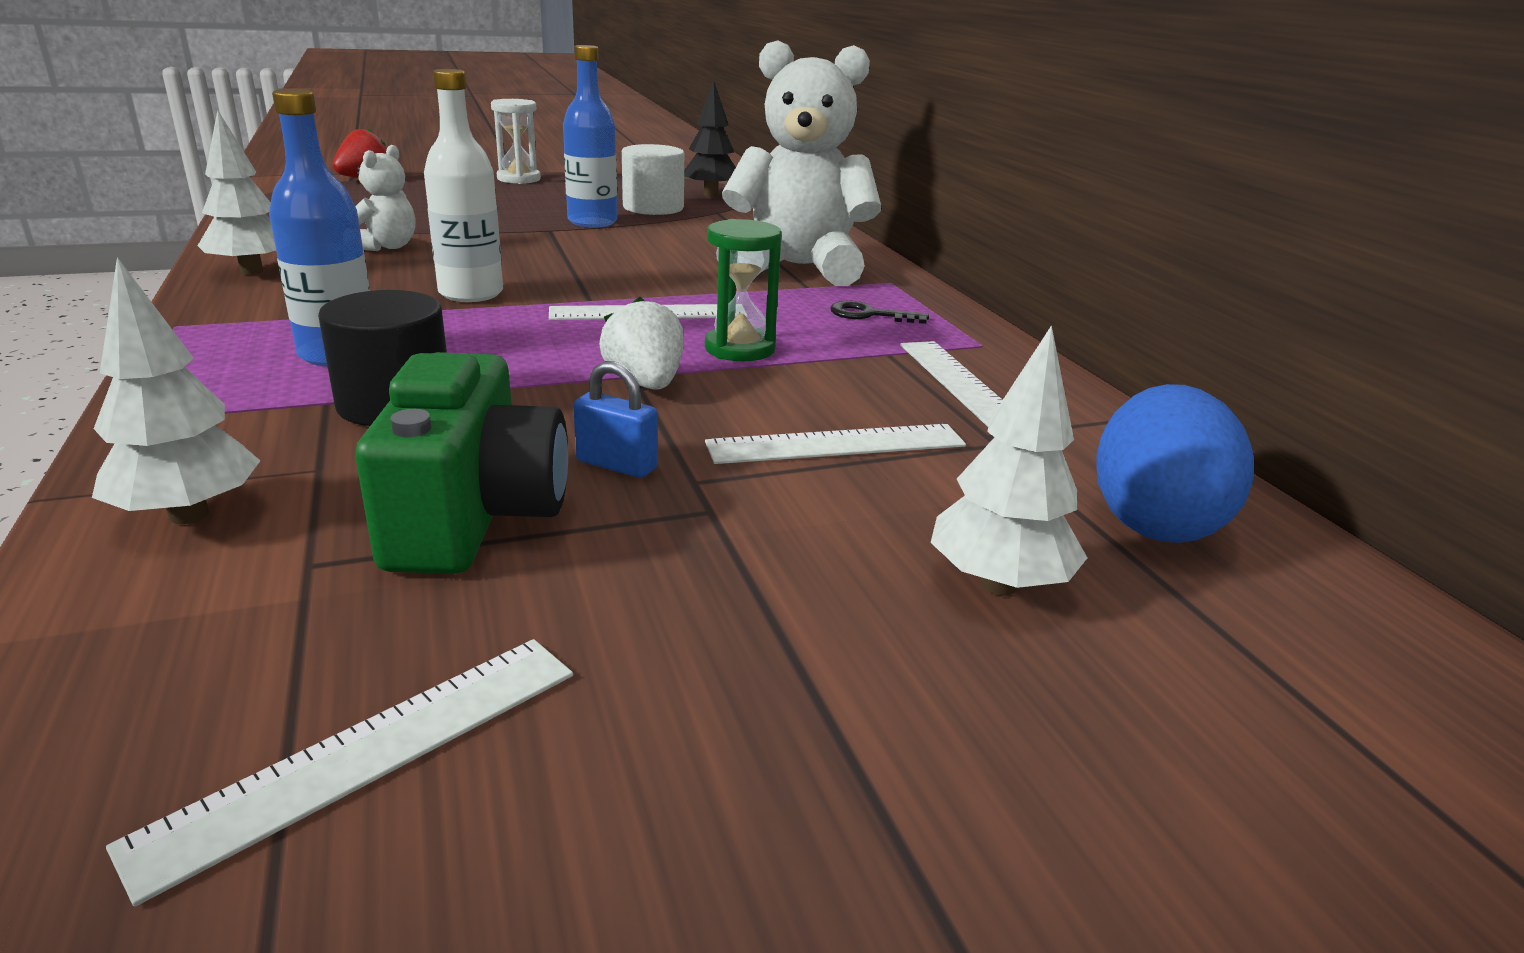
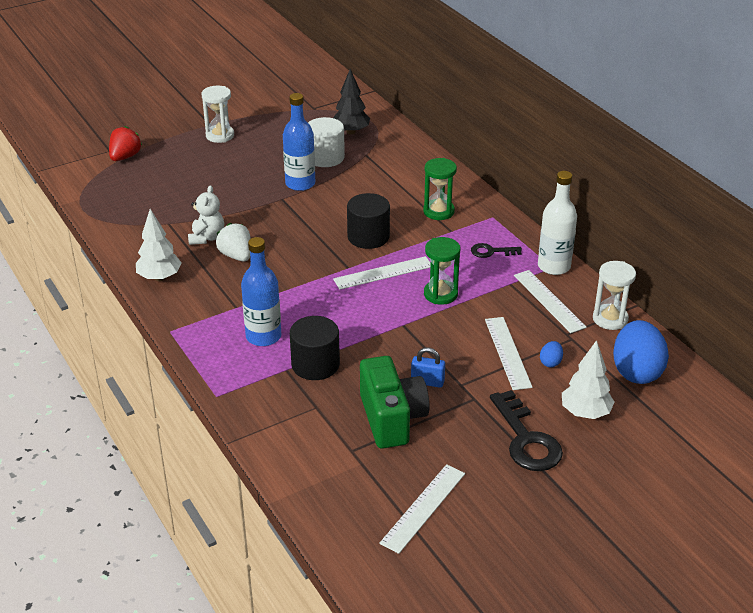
camera: 10 degrees left, 10 degrees up
white tree [92,257,260,524] -> none
white bottle [424,69,503,302] -> white bottle moved to [538,171,577,275]
white strawberry [599,297,684,389] -> white strawberry moved to [216,223,251,261]
white ruler [705,424,966,464] -> white ruler turned 75 degrees counterclockwise [485,317,532,390]
white teddy bear [722,40,881,286] -> green hourglass [423,158,457,220]
none -> black cylinder [347,193,390,249]
none -> black key [490,390,563,471]
none -> blue egg [540,341,563,367]
none -> white hourglass [593,261,636,330]

